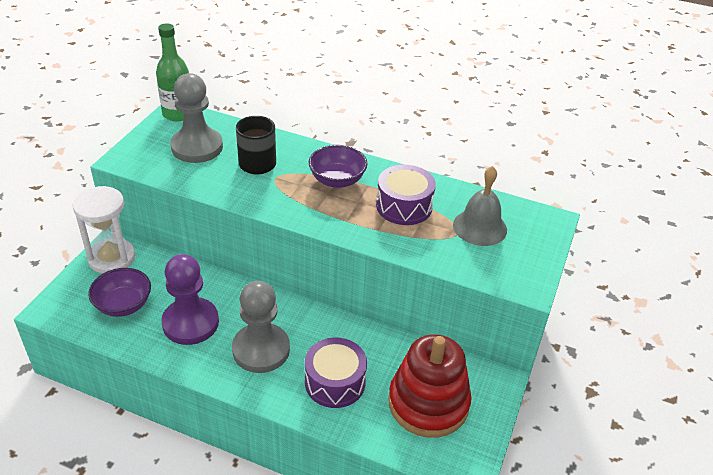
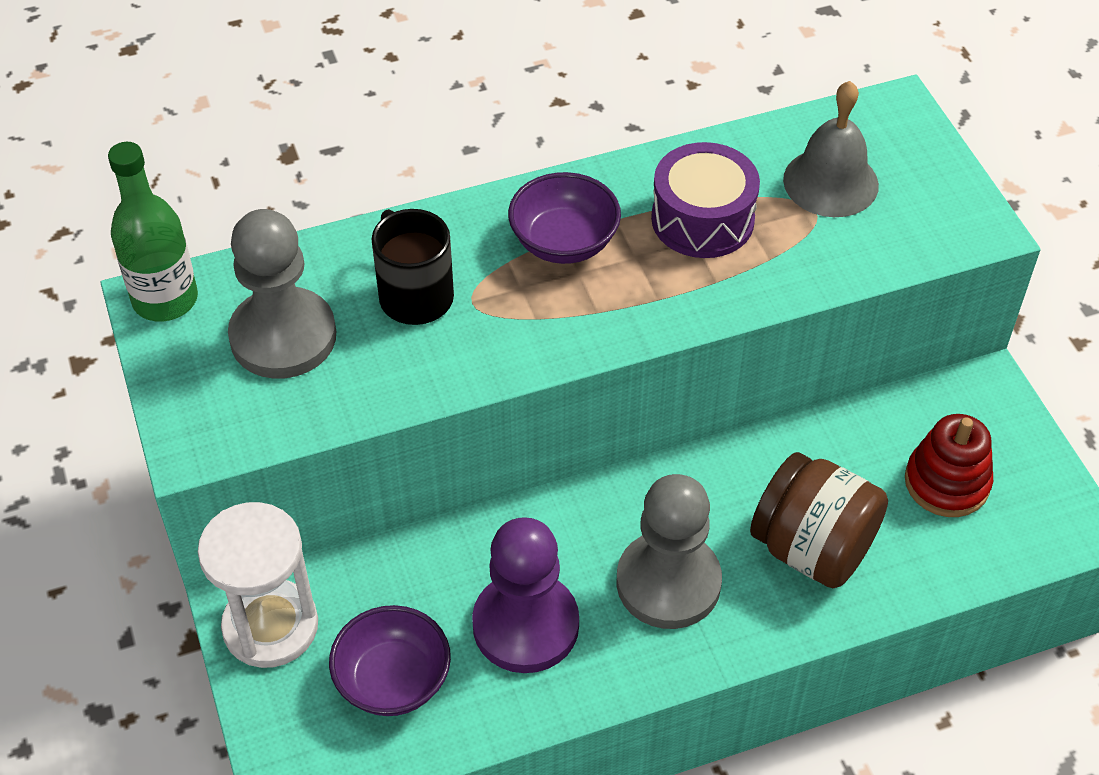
camera: 40 degrees left, 10 degrees up
purple drum [305,337,367,408] -> brown jar [750,452,888,588]
red stacking toy [388,334,472,438] -> red stacking toy [905,414,993,517], size x0.63

